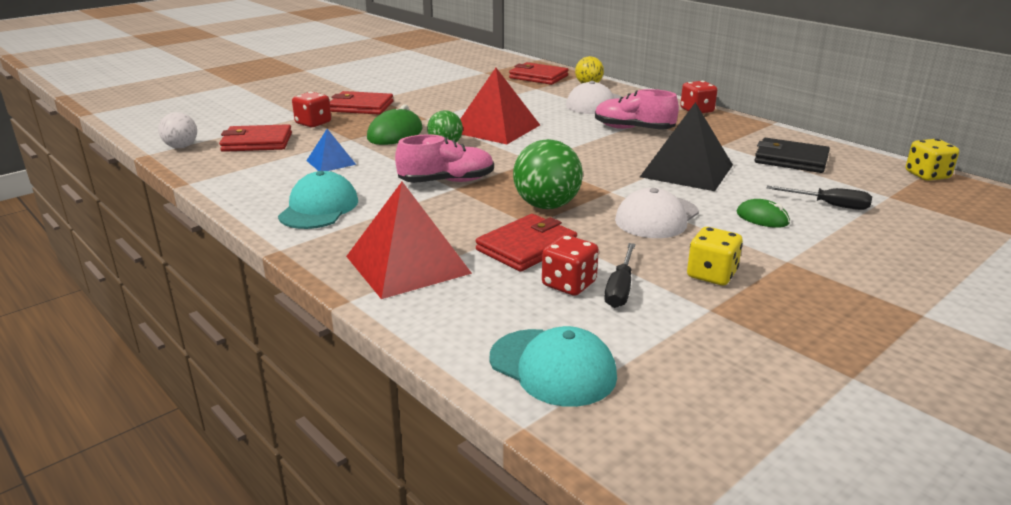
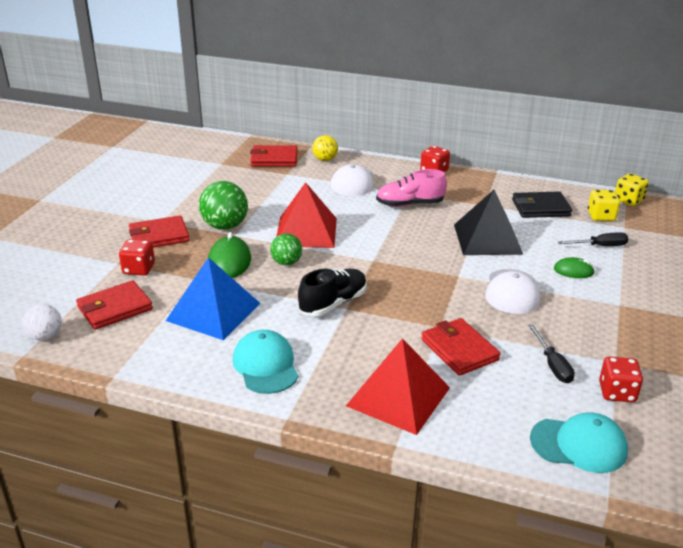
camera: 30 degrees left, 5 degrees up
blue pyramid [306,129,356,171] -> blue pyramid [166,257,261,340], size x1.92
pink shoe [395,134,494,183] -> black shoe [298,268,367,316]
red wallet [476,214,577,272] -> red wallet turned 45 degrees counterclockwise [421,318,501,376]
green ball [513,139,583,209] -> green ball moved to [199,181,248,230]
red dice [542,235,599,296] -> red dice moved to [599,357,643,402]
yellow dice [687,227,743,285] -> yellow dice moved to [588,190,620,221]

